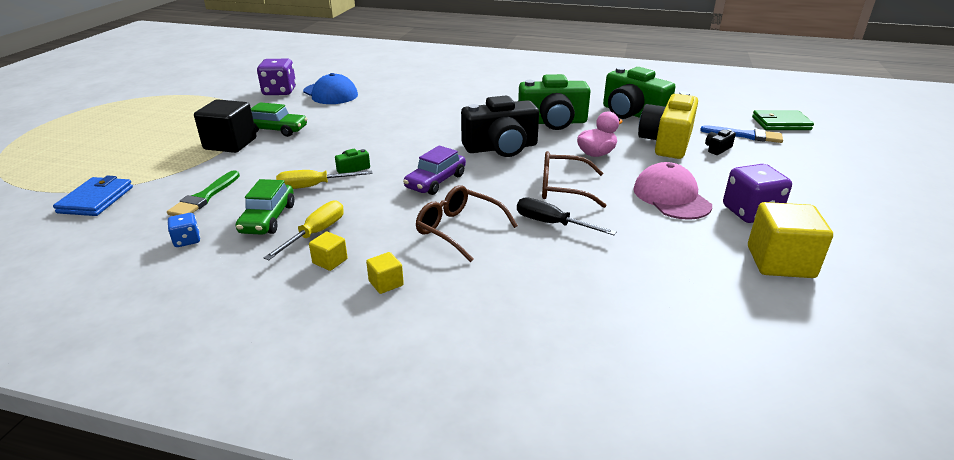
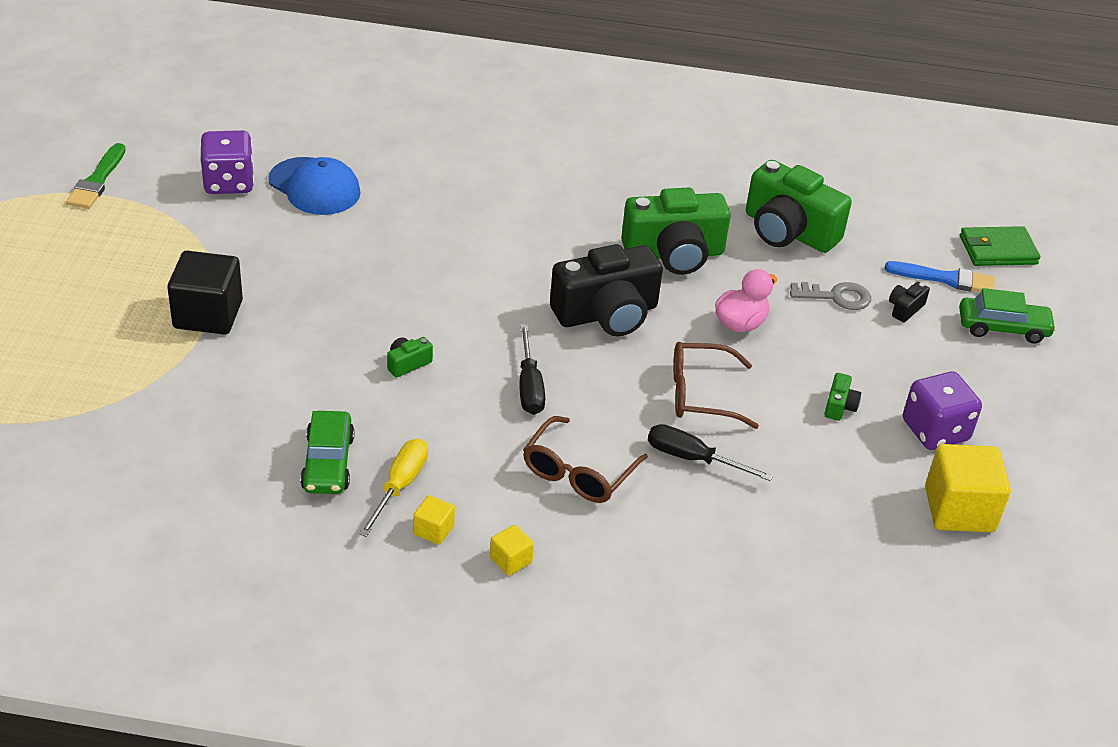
camera: 10 degrees left, 10 degrees up
blue wallet [53,176,133,216] -> none
green brush [167,170,240,216] -> green brush moved to [66,143,126,209]
blue dice [167,213,200,247] -> none
green car [251,102,307,137] -> green car moved to [959,288,1057,343]
yellow screwdriver [276,170,373,189] -> none
purple car [403,146,466,195] -> black screwdriver [519,324,545,415]
brown glasses [416,185,518,262] -> brown glasses turned 90 degrees counterclockwise [523,416,648,503]
pink cap [633,162,712,220] -> green camera [825,373,861,421]
yellow camera [638,91,698,159] -> grey key [790,282,871,310]

